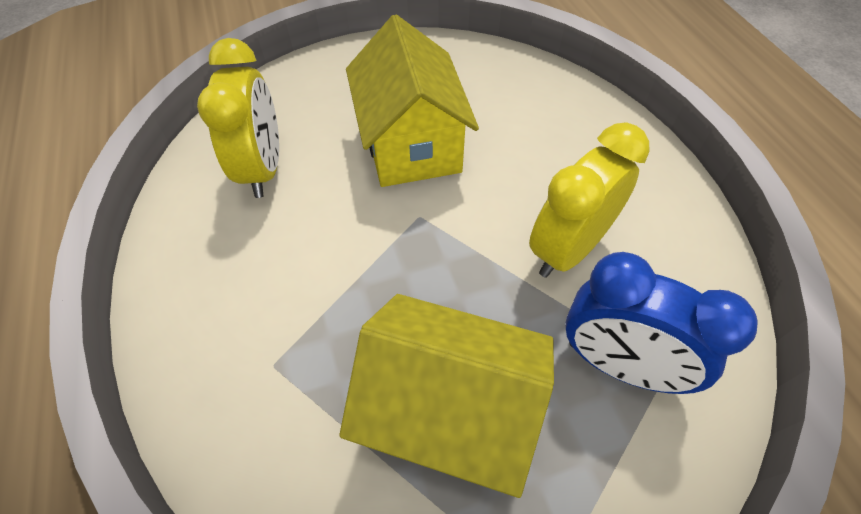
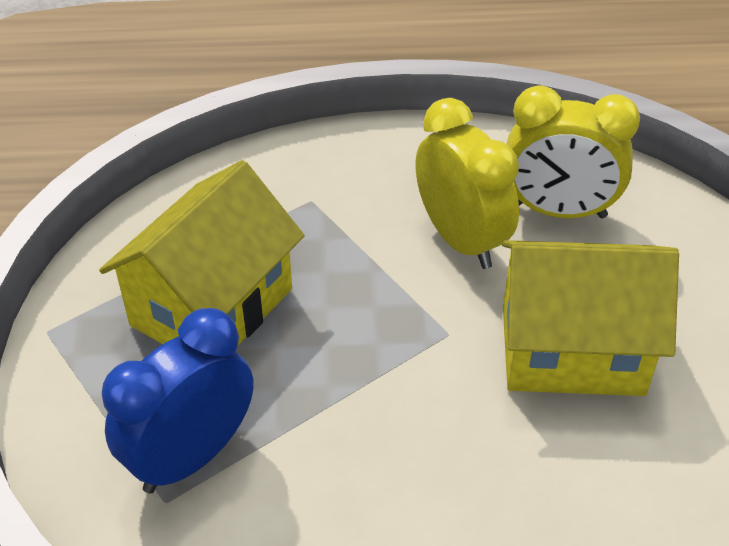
camera: 105 degrees right, 10 degrees down
yellow clock [529,122,649,278] -> yellow clock moved to [415,98,519,269]

